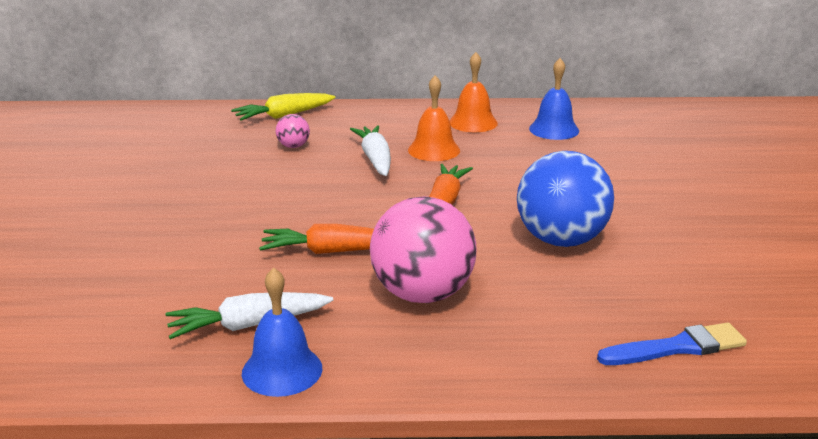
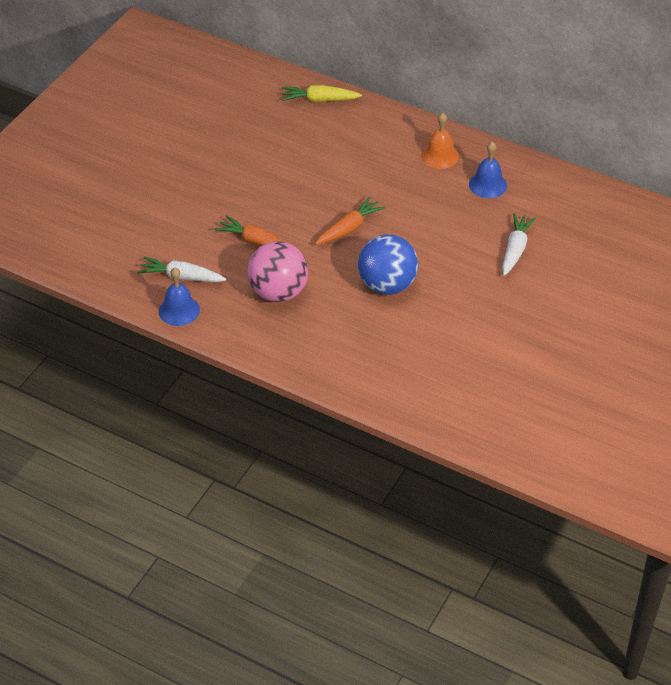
camera: 30 degrees right, 20 degrees up
pink ball [276,114,310,148] -> none
white carrot [350,125,391,176] -> white carrot moved to [502,213,536,276]
orange bell [408,75,460,161] -> none
blue brush [597,322,747,365] -> none

